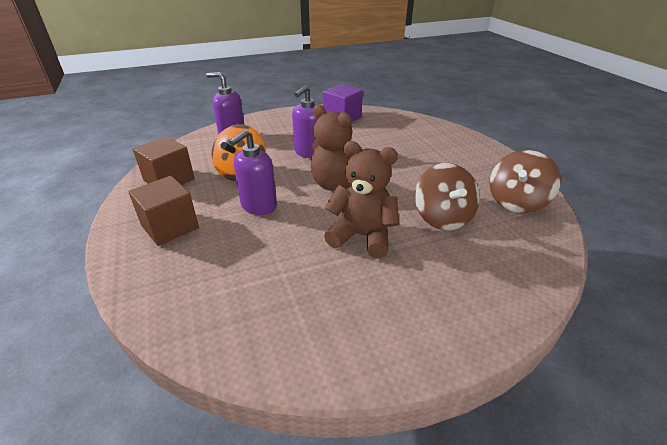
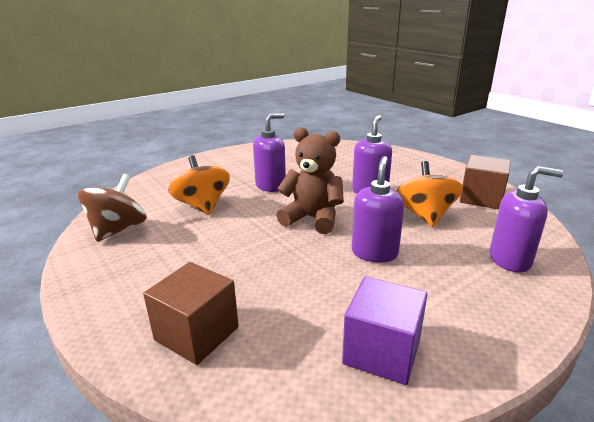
camera: 165 degrees right, 10 degrees down
brown cube [128,176,199,246] -> brown cube moved to [143,262,239,365]
brown teddy bear [324,141,399,258] -> purple soap dispenser [253,113,286,192]
brown spinning top [415,163,480,230] -> orange spinning top [168,155,230,215]

